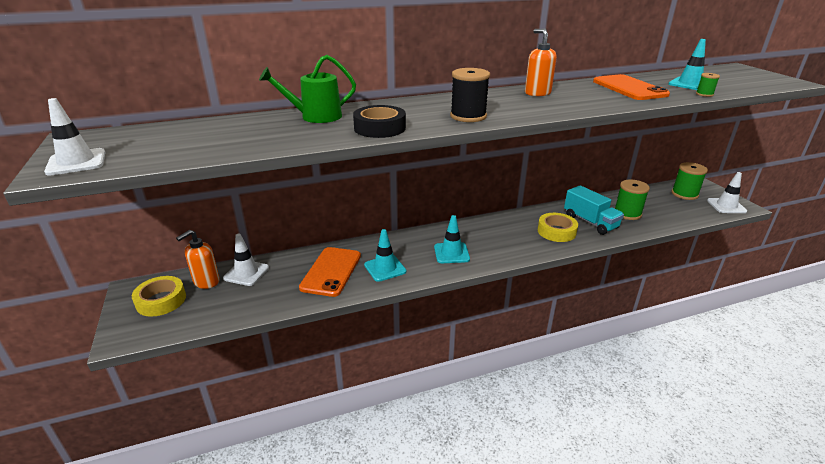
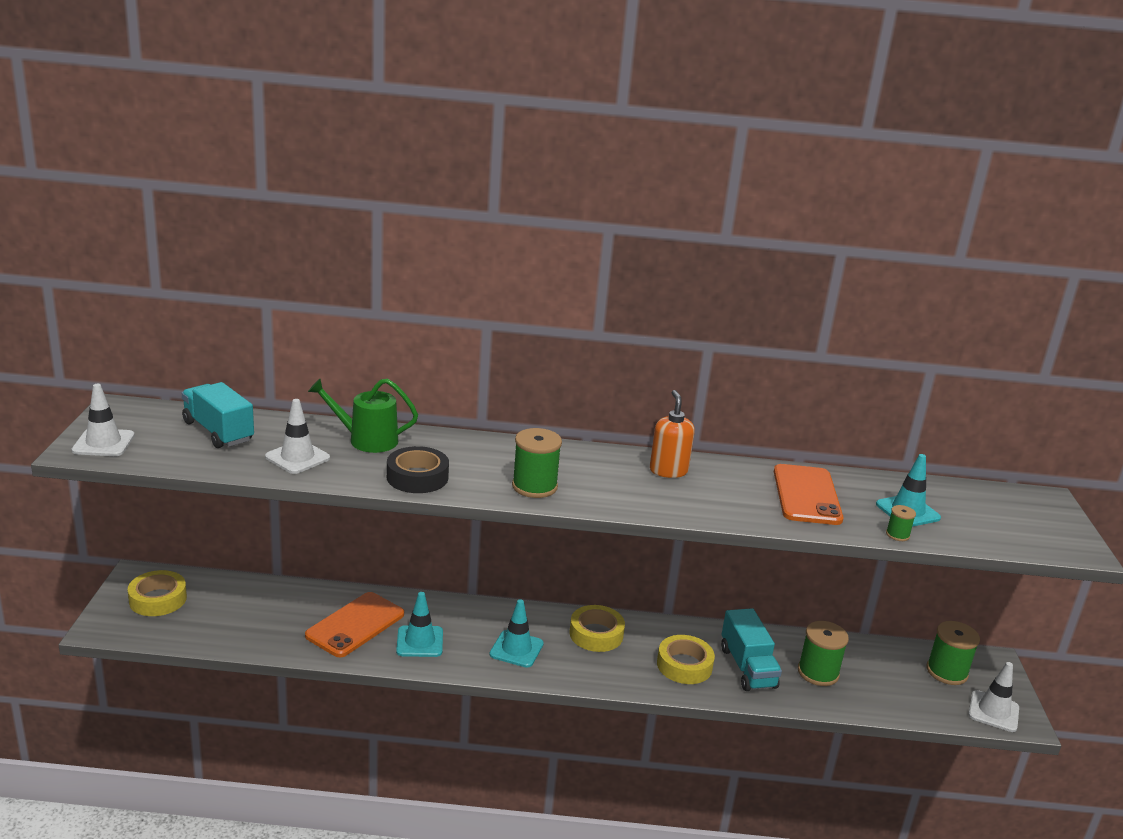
camera: 20 degrees right, 5 degrees down
orange soap dispenser [176,230,220,289] -> none
white traffic cone [223,234,269,286] -> white traffic cone moved to [265,399,330,474]
black spool [450,68,490,122] -> green spool [512,428,562,498]
none -> turquoise truck [182,382,254,448]
none -> yellow tape [570,605,625,652]

